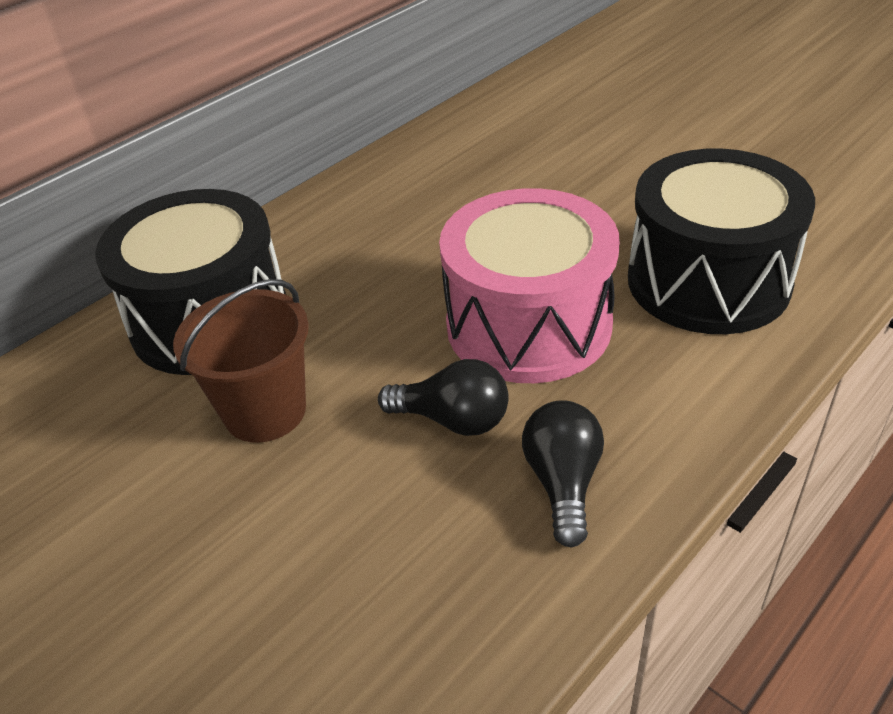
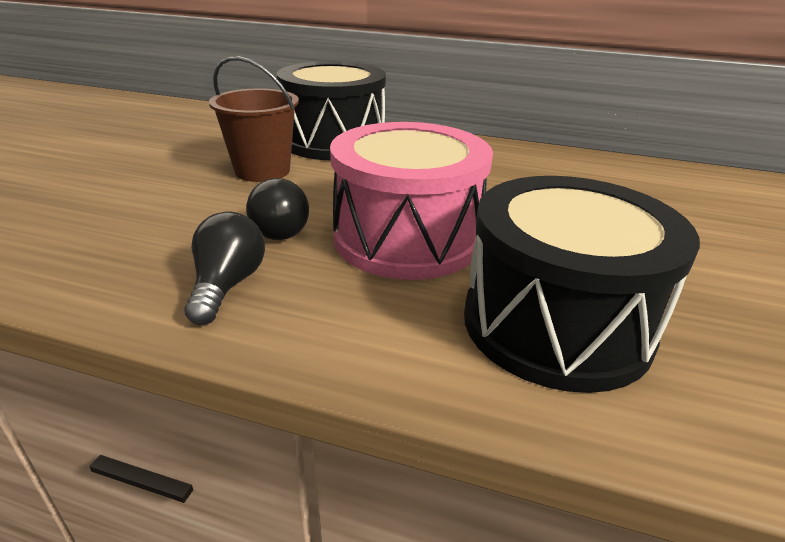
camera: 60 degrees right, 10 degrees down
black light bulb [522,400,604,548] -> black light bulb turned 60 degrees counterclockwise [184,212,265,325]

